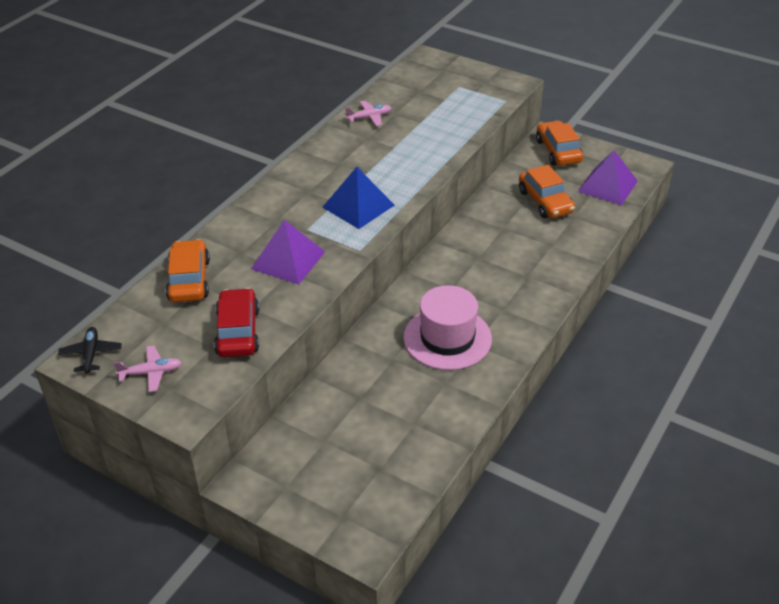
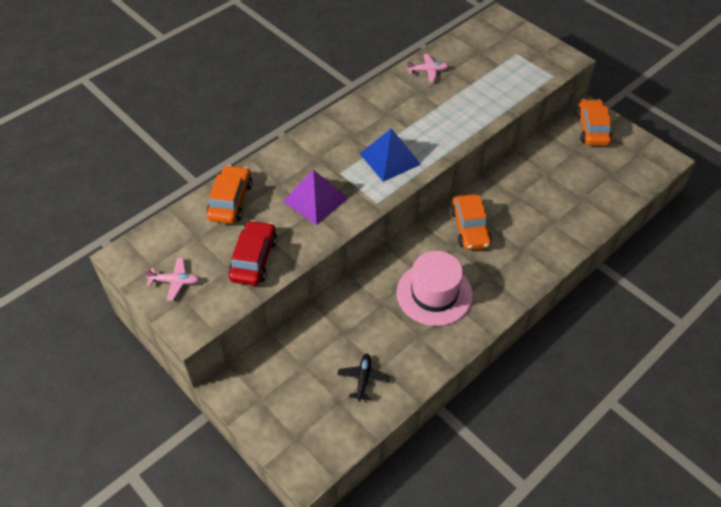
camera: 15 degrees right, 10 degrees up
black plane [58,327,122,374] -> black plane moved to [337,354,390,401]
orange car [519,165,575,218] -> orange car moved to [450,194,492,250]
purple pyramid [578,150,638,206] -> none

